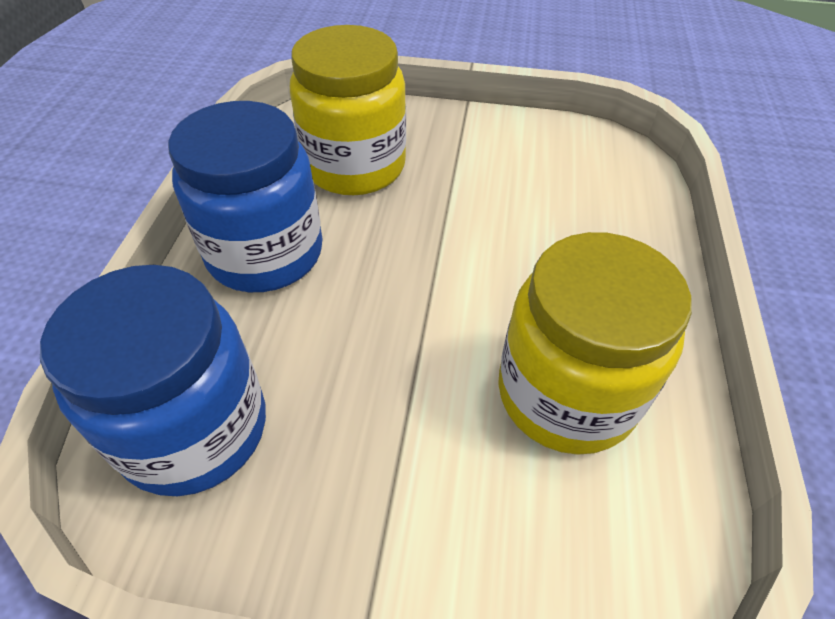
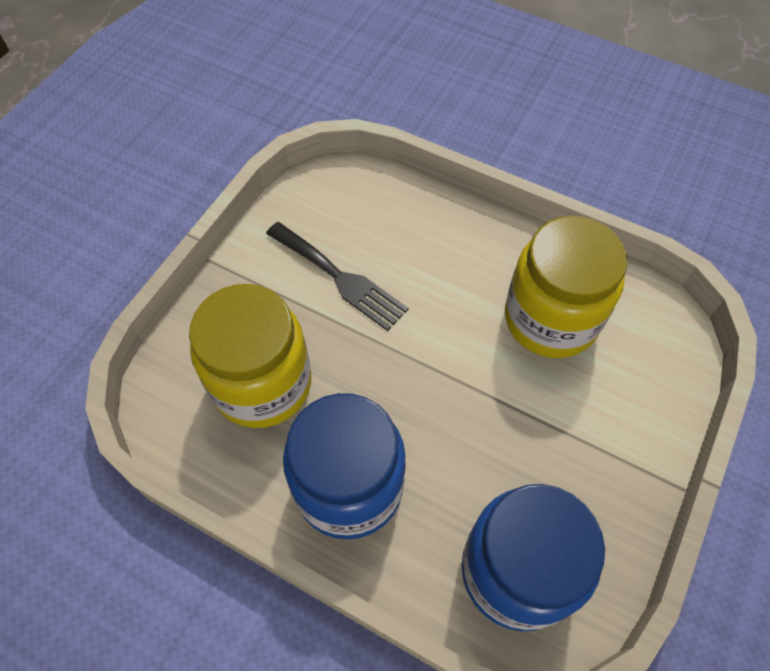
camera: 70 degrees left, 10 degrees up
none -> black fork [266,222,408,331]

